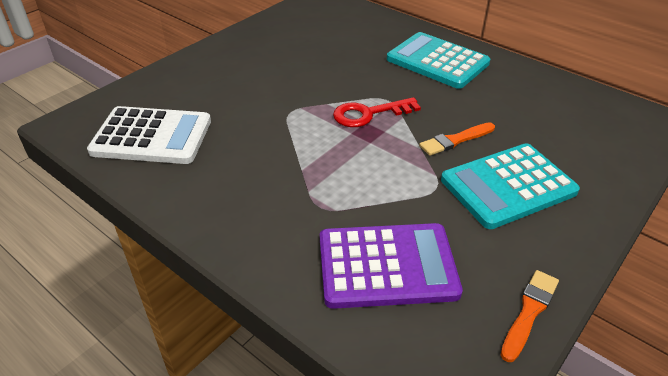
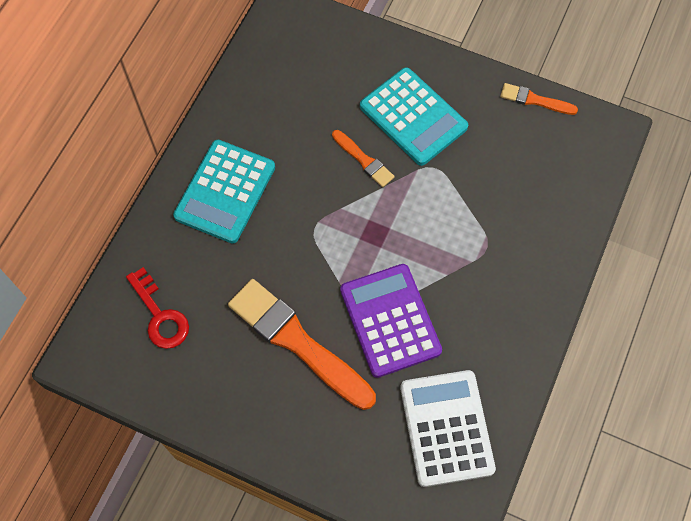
camera: 105 degrees left, 25 degrees up
purple calculator [320,223,463,309] -> purple calculator moved to [340,264,442,378]
red key [333,97,421,127] -> red key moved to [126,267,189,349]
none -> orange brush [228,279,376,410]

